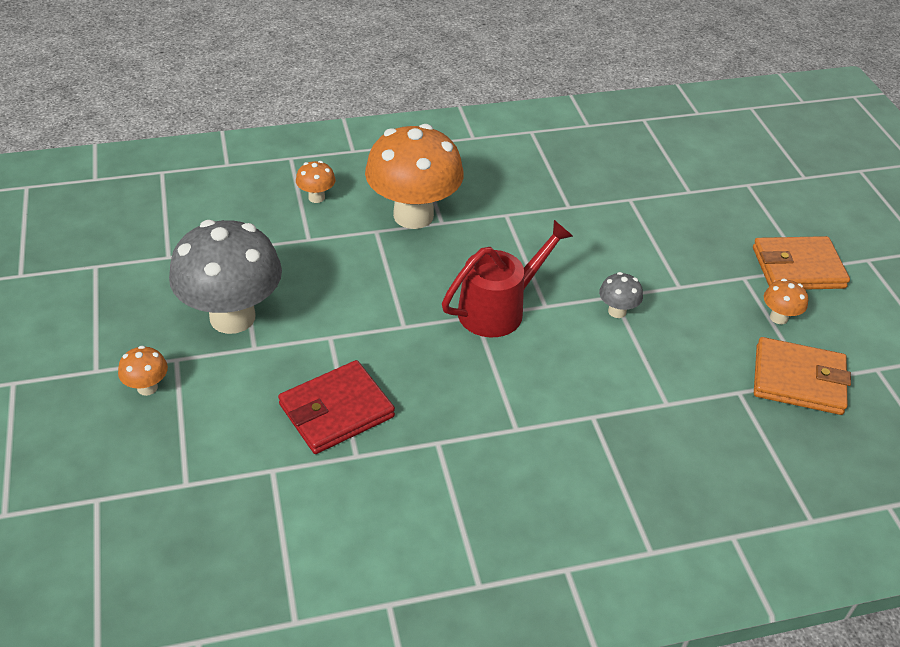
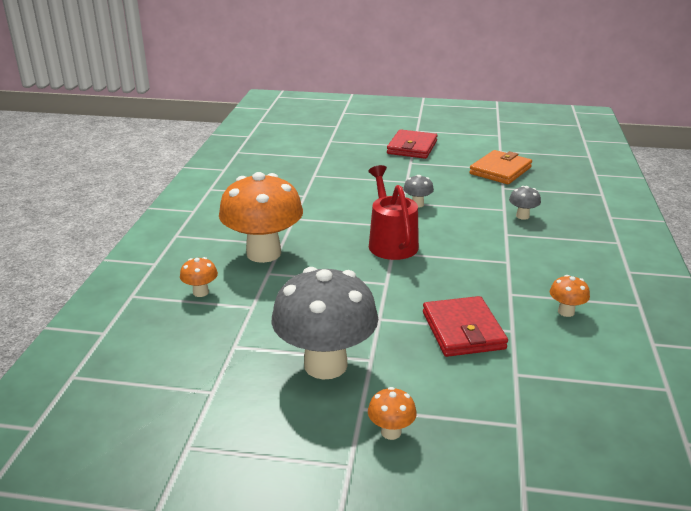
camera: 65 degrees left, 15 degrees down
orange wallet [753,236,850,290] -> red wallet [387,129,437,159]
orange mushroom [764,279,808,324] -> orange mushroom moved to [550,275,590,317]
none -> grey mushroom [509,186,541,220]

